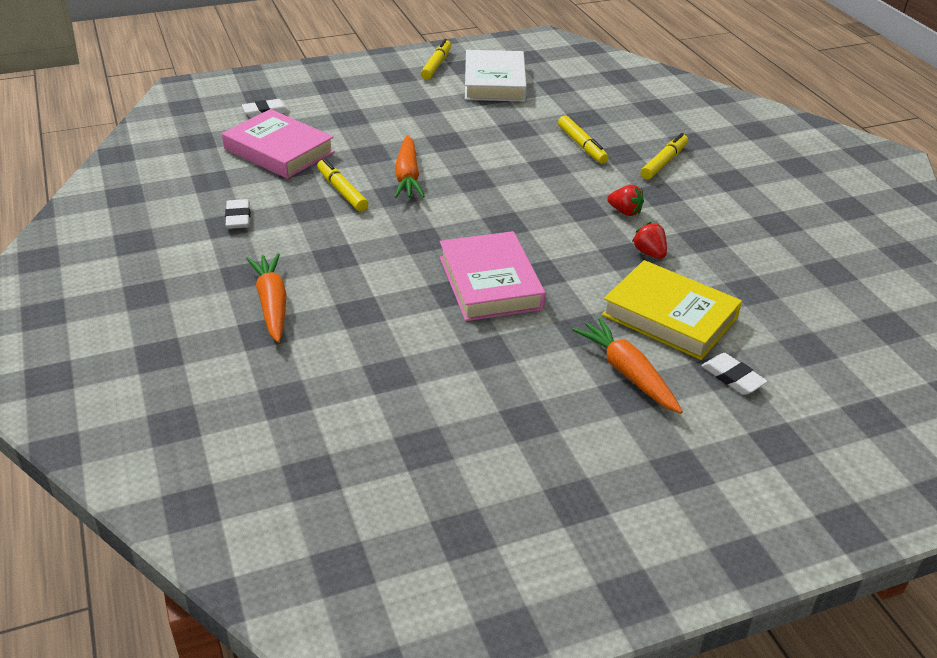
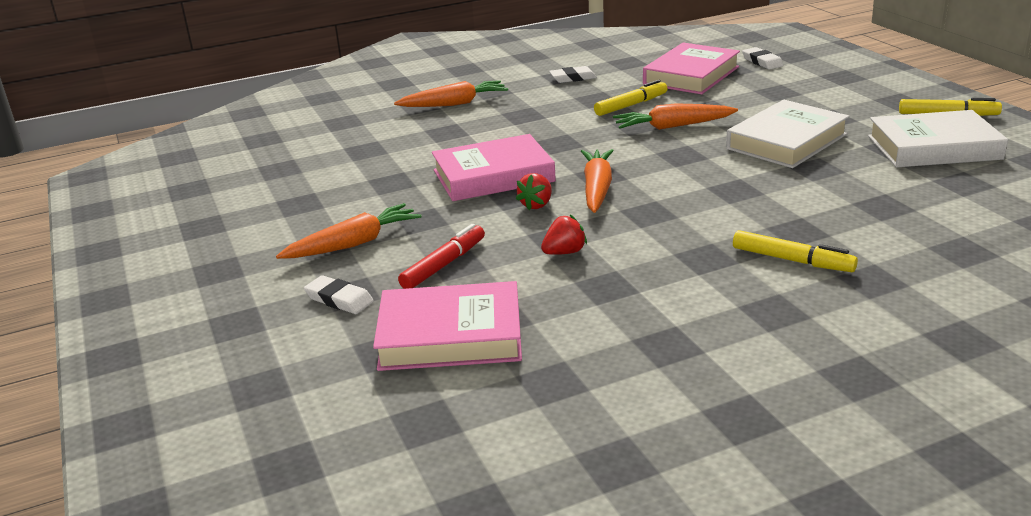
camera: 90 degrees right, 10 degrees down
yellow marker [558,116,608,164] -> none
yellow book [602,260,742,360] -> red marker [398,224,485,289]
red strawberry [607,185,644,216] -> red strawberry moved to [516,173,552,210]
white eraser [701,353,768,395] -> white eraser turned 75 degrees clockwise [304,275,374,314]
none -> pink book [373,281,522,371]
none -> orange carrot [581,149,614,213]
none -> white book [726,100,849,168]

